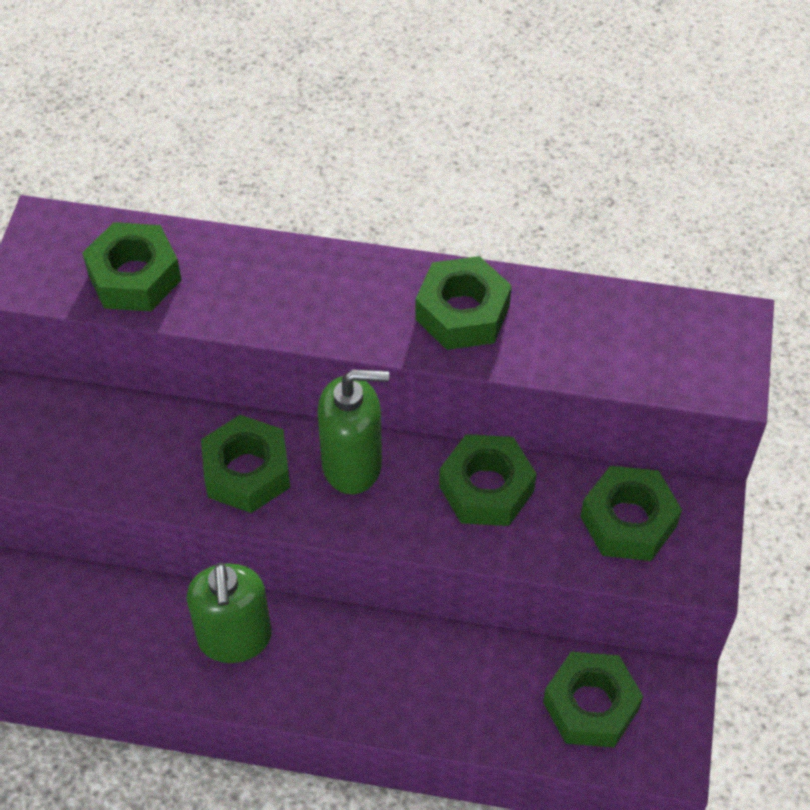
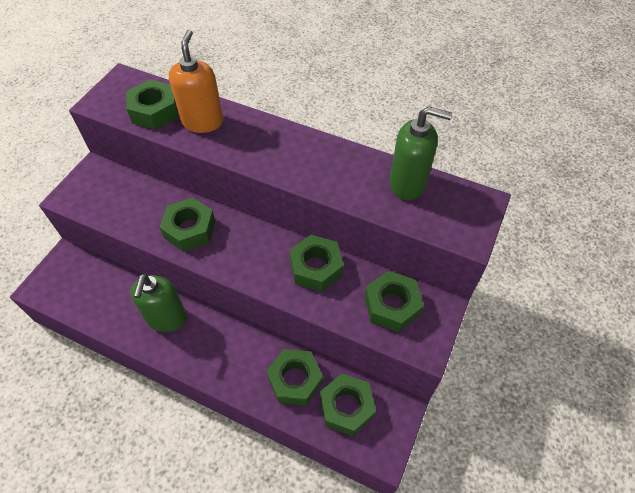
camera: 15 degrees right, 0 degrees up
green soap dispenser [317,369,389,495] -> green soap dispenser moved to [390,106,452,200]
green nut [415,256,512,350] -> green nut moved to [266,349,323,406]
none -> orange soap dispenser [169,30,223,133]

